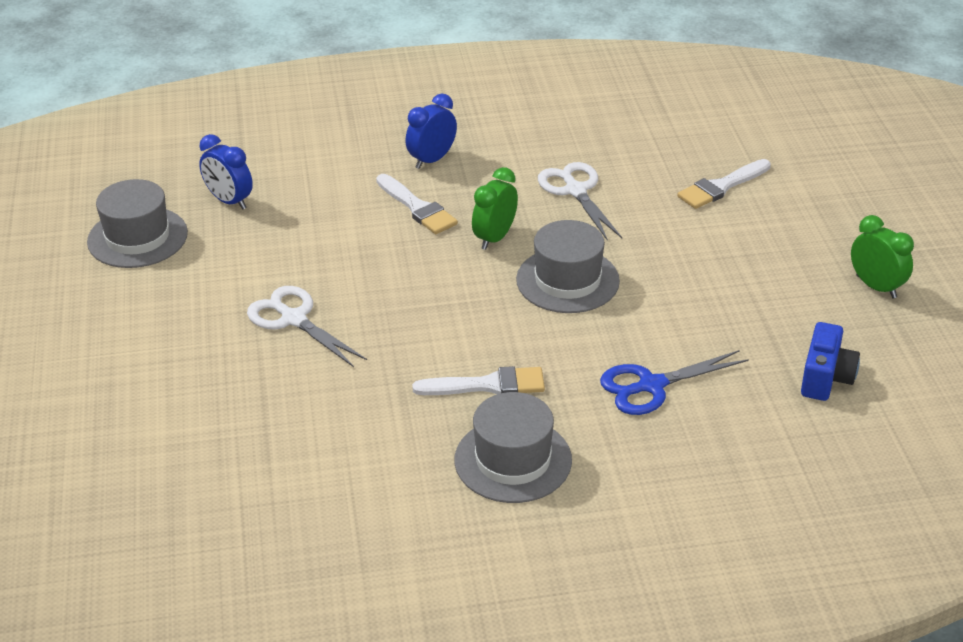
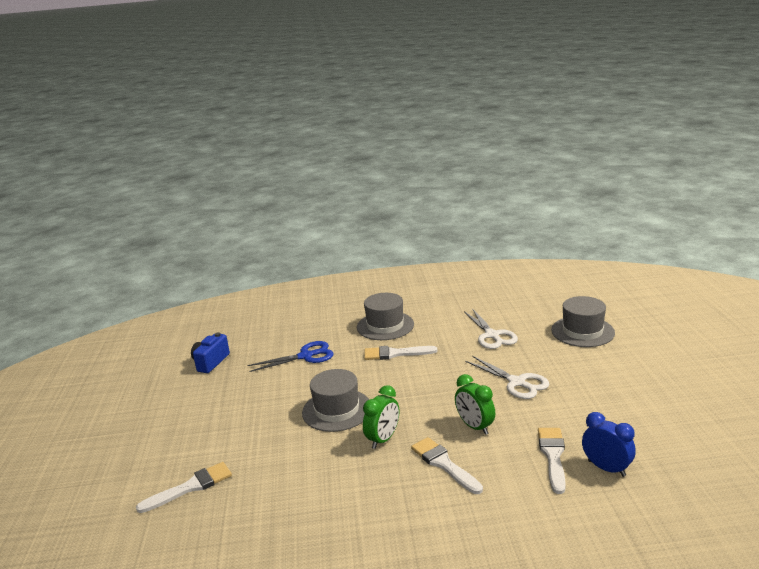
camera: 175 degrees left, 15 degrees down
grey hat [87,179,188,268] -> grey hat moved to [551,296,615,347]
blue clock [406,94,457,169] -> none
white scissors [538,162,622,241] -> white scissors moved to [464,309,518,349]
green clock [851,215,914,299] -> green clock moved to [455,374,495,435]
none -> white brush [538,428,566,494]

